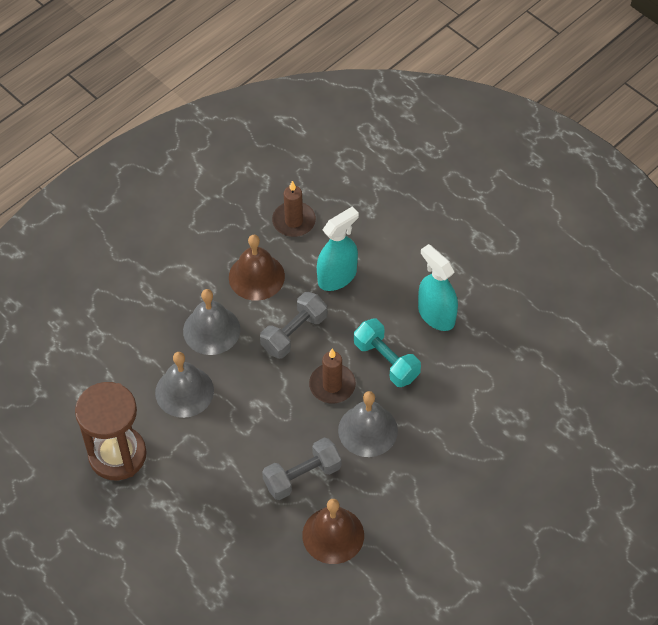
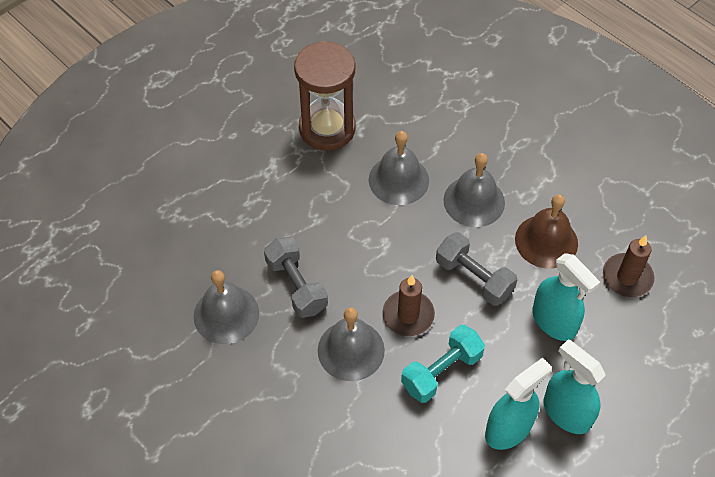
camera: 90 degrees right, 0 degrees up
brown bell [302,499,364,564] -> grey bell [194,270,259,344]
none -> turquoise spray bottle [543,339,606,434]

